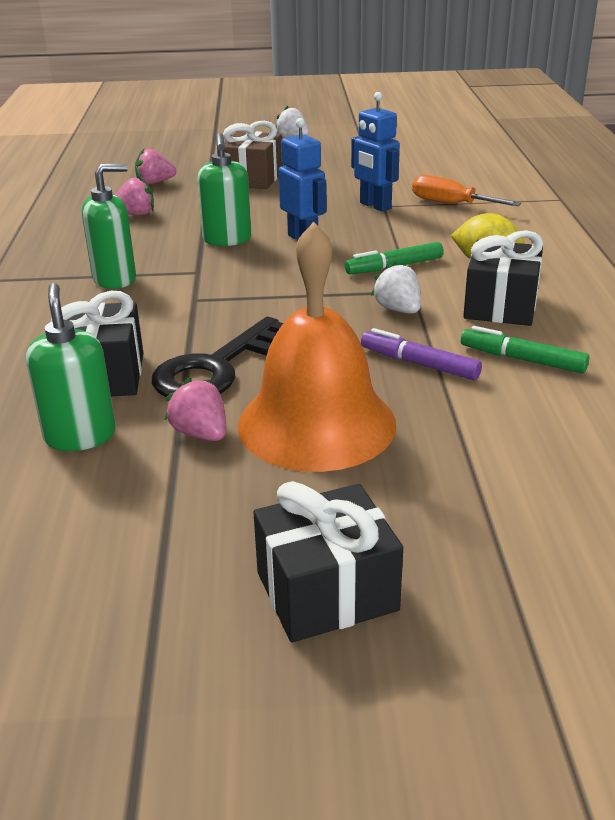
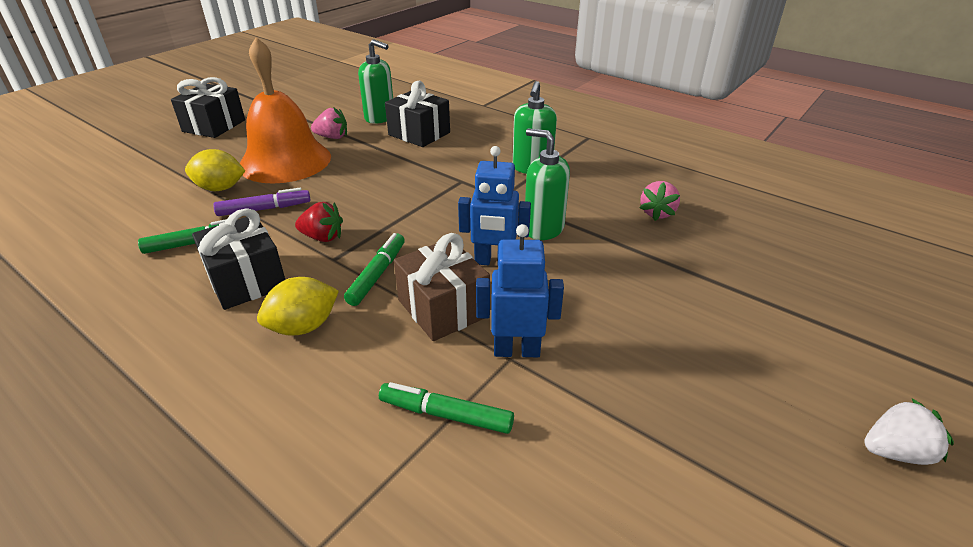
camera: 130 degrees right, 5 degrees up
pink strawberry [135,148,176,184] -> none
black key [152,317,283,397] -> none
brown gift [223,121,283,189] -> brown gift moved to [394,233,490,341]
white strawberry [371,261,421,314] -> red strawberry [295,202,343,242]
orange screwdriver [412,175,521,206] -> green marker [379,382,514,434]
none -> yellow lemon [185,149,245,191]

